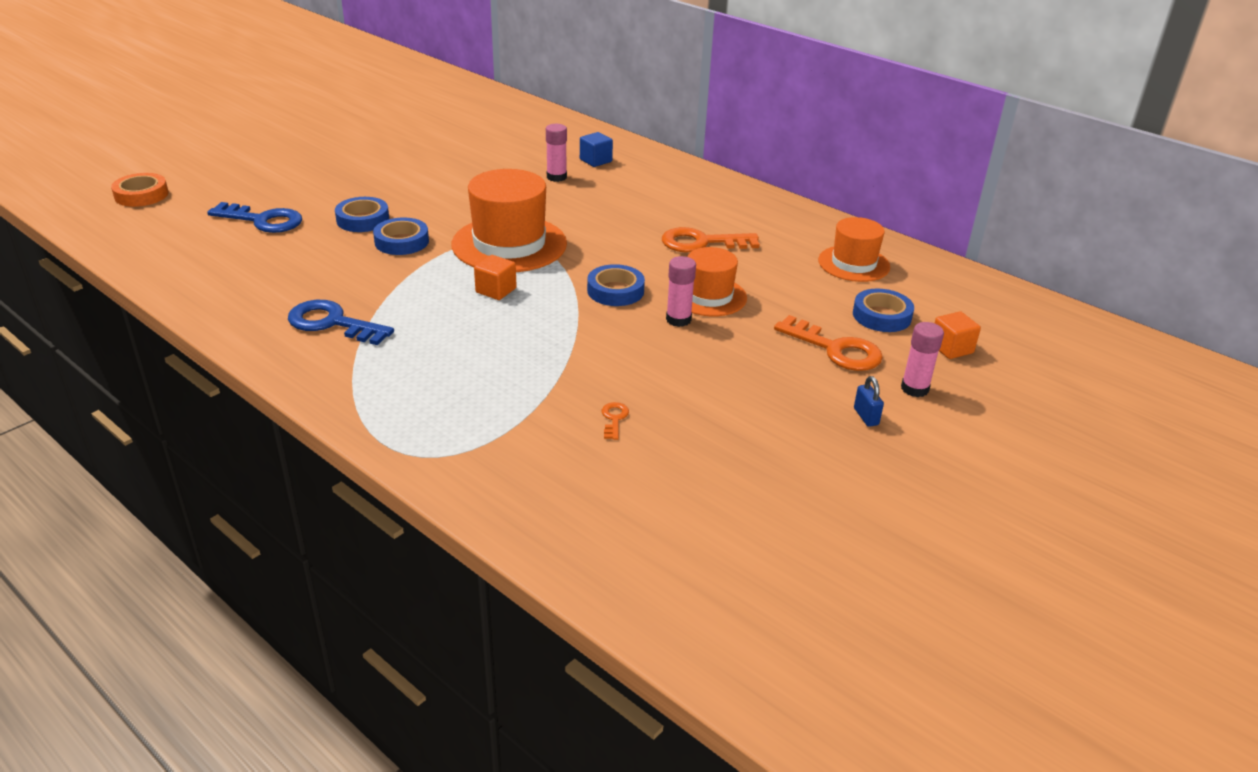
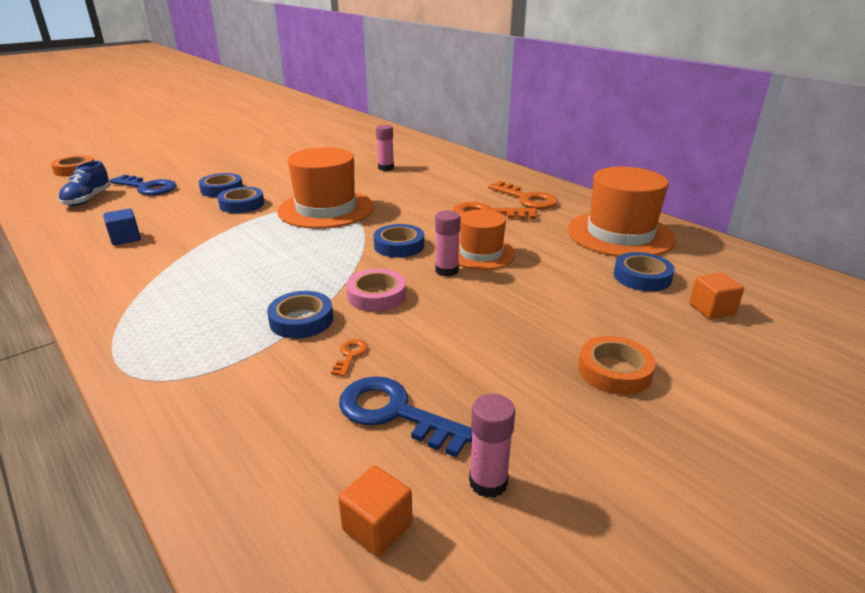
camera: 10 degrees right, 5 degrees down
blue key [288,300,394,345] -> blue key moved to [339,376,472,457]
orange cube [474,255,517,300] -> orange cube moved to [338,466,412,557]
blue cube [580,132,613,167] -> blue cube moved to [103,209,141,246]
orange key [774,315,883,371] -> orange key moved to [488,181,558,209]
orange hat [818,217,890,282] -> orange hat [567,167,676,257], size x1.62
blue padlock [854,376,884,427] -> orange tape [578,336,656,395]
pink glue stick [901,322,944,397] -> pink glue stick moved to [469,394,515,498]
none -> blue shoe [59,161,111,206]
none -> blue tape [267,291,333,339]
none -> pink tape [346,269,406,312]

